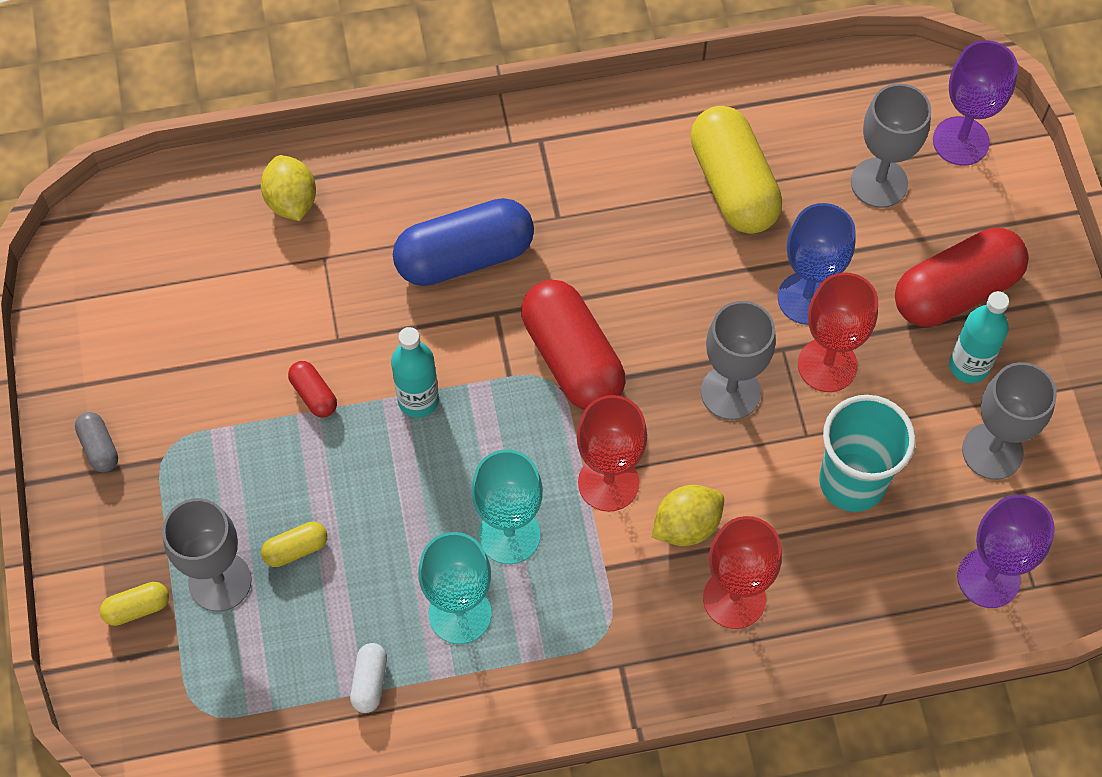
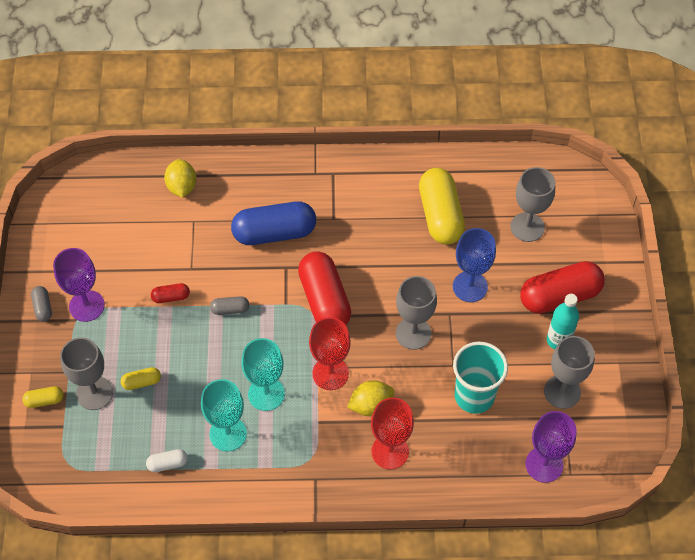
camera: 10 degrees right, 5 degrees down
red capsule [288,361,337,418] -> red capsule turned 75 degrees counterclockwise [151,283,190,303]
white capsule [350,643,387,713] -> white capsule turned 60 degrees clockwise [146,449,188,472]
turquoise bottle [391,327,439,418] -> grey capsule [210,296,249,315]
red goblet [798,272,878,392] -> none
purple goblet [933,40,1018,166] -> purple goblet moved to [53,248,105,322]

